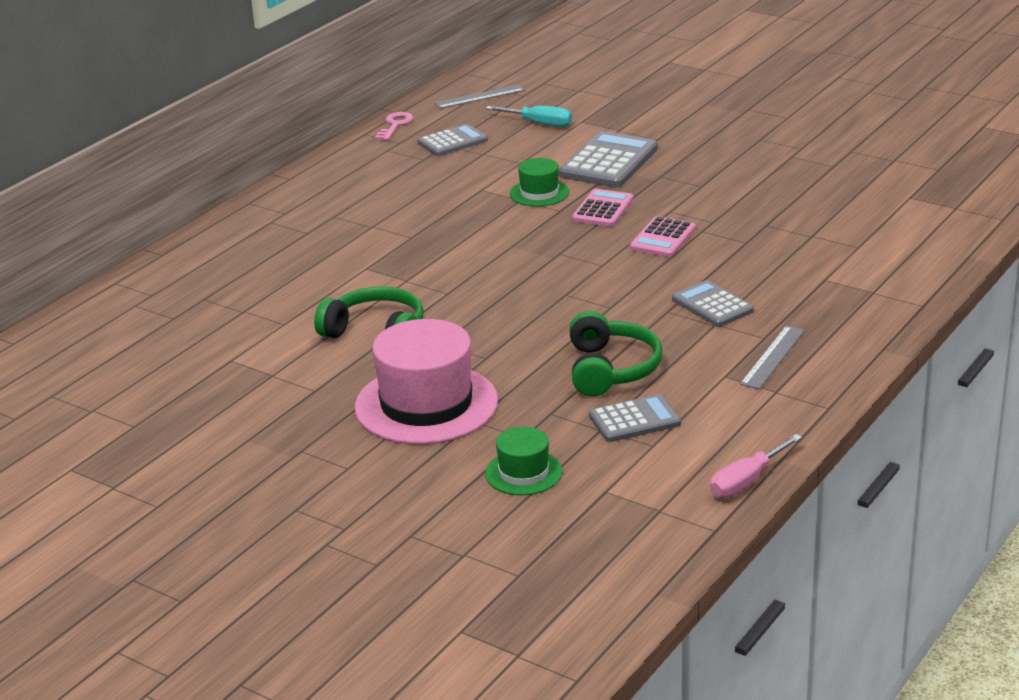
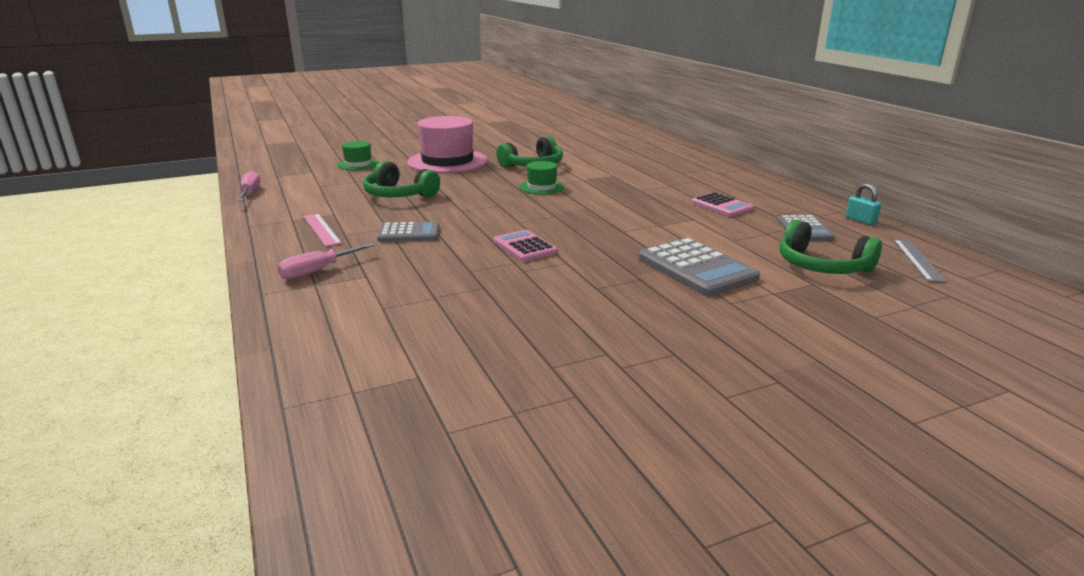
camera: 120 degrees right, 5 degrees down
pink key [375,112,413,141] -> turquoise padlock [846,184,881,225]
turquoise screwdriver [486,106,572,127] -> green headphones [780,220,882,274]
green hat [510,158,569,206] -> green hat moved to [519,161,565,194]
pink calculator [572,189,633,227] -> pink calculator moved to [692,192,754,217]
grey calculator [589,394,681,442] -> none
grey ruler [740,326,805,389] -> pink ruler [304,214,342,247]
none -> pink screwdriver [277,243,374,279]

